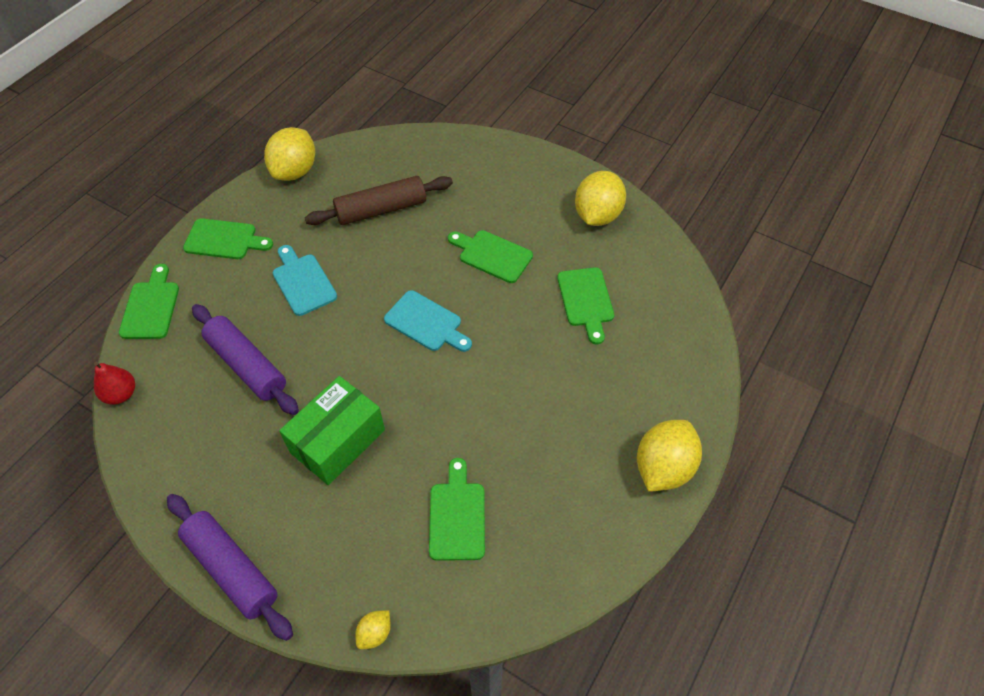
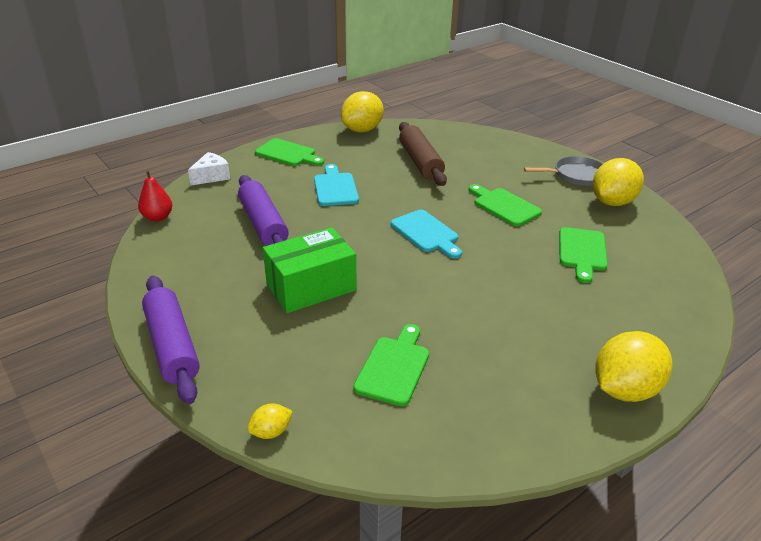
camera: 20 degrees right, 20 degrees down
green cutting board [119,264,179,339] -> white cheese [188,152,230,185]
brown rolling pin [305,176,453,225] -> brown rolling pin turned 75 degrees clockwise [399,122,447,186]
none -> grey pan [524,156,603,186]

